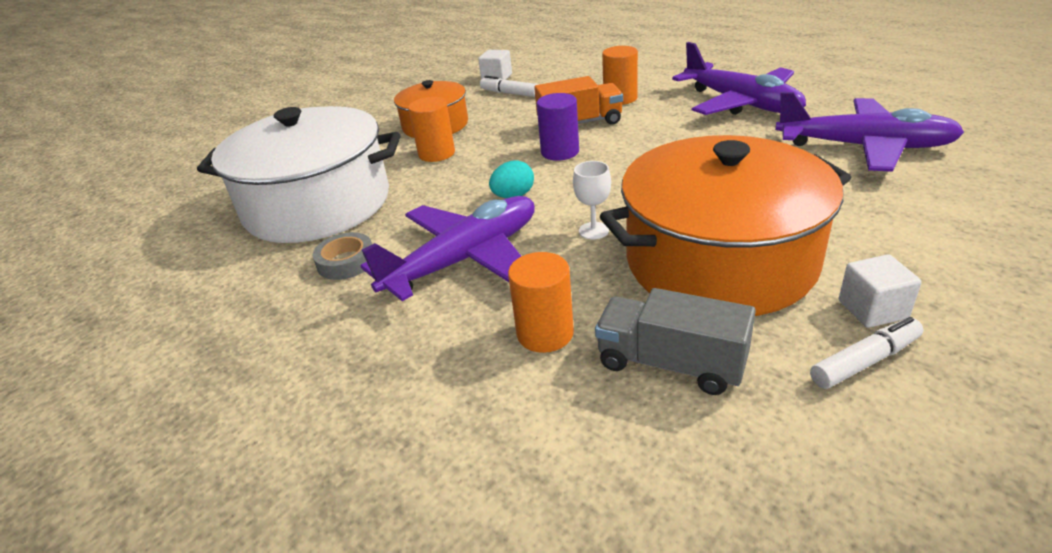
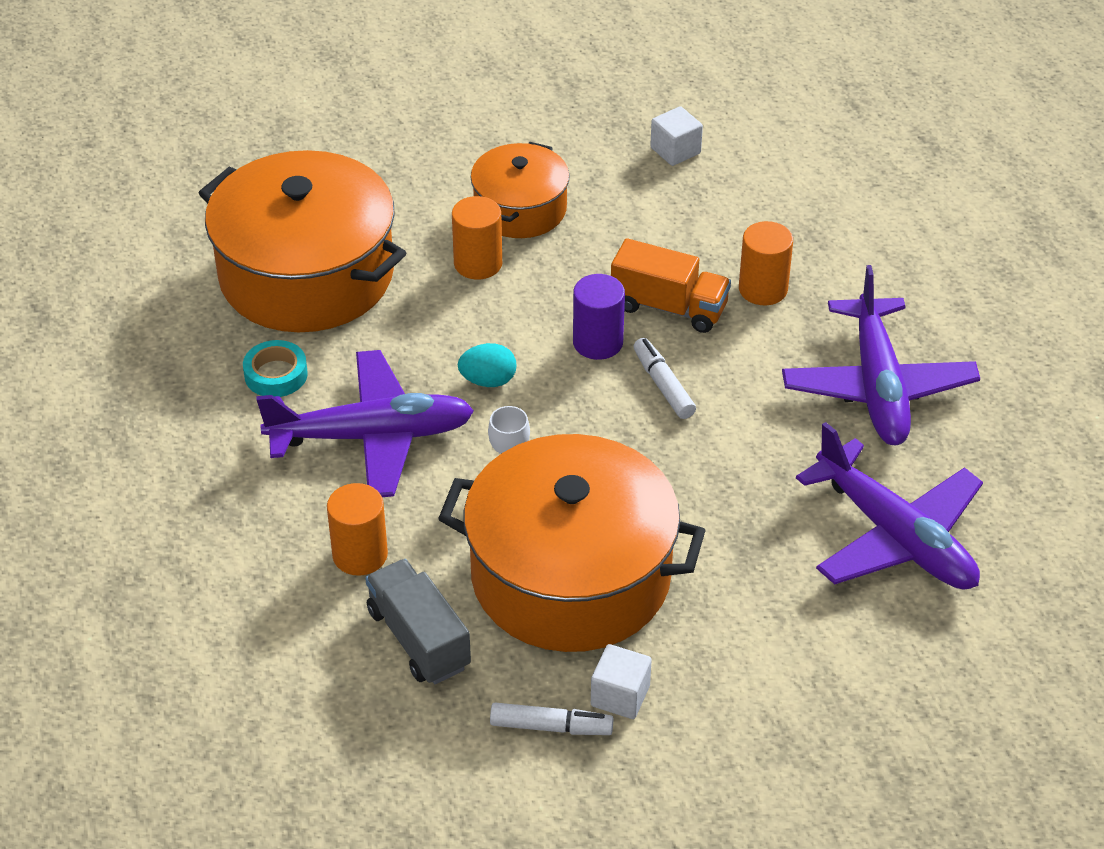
camera: 30 degrees right, 10 degrees up
white pot [197,106,400,243] -> orange pot [199,150,406,332]
grey tape [312,232,372,280] -> turquoise tape [243,340,308,397]
white marker [480,76,538,97] -> white marker moved to [633,338,696,419]

